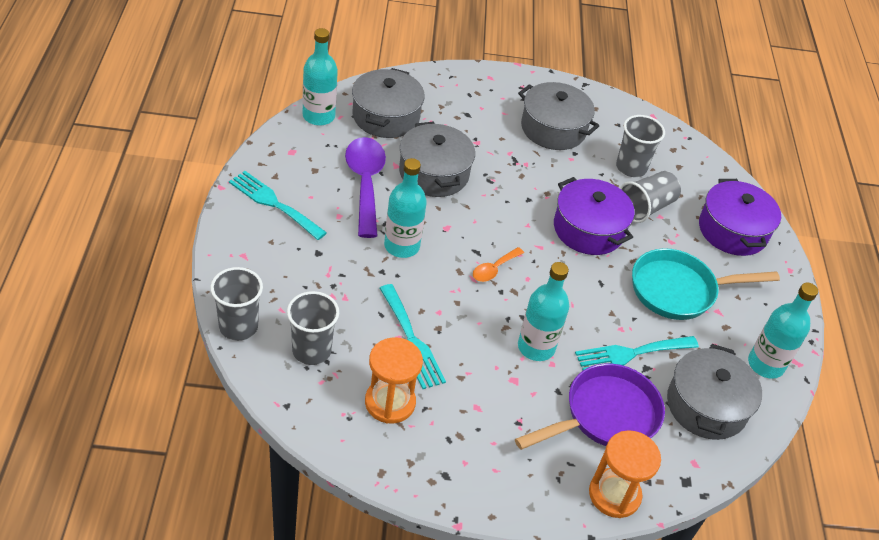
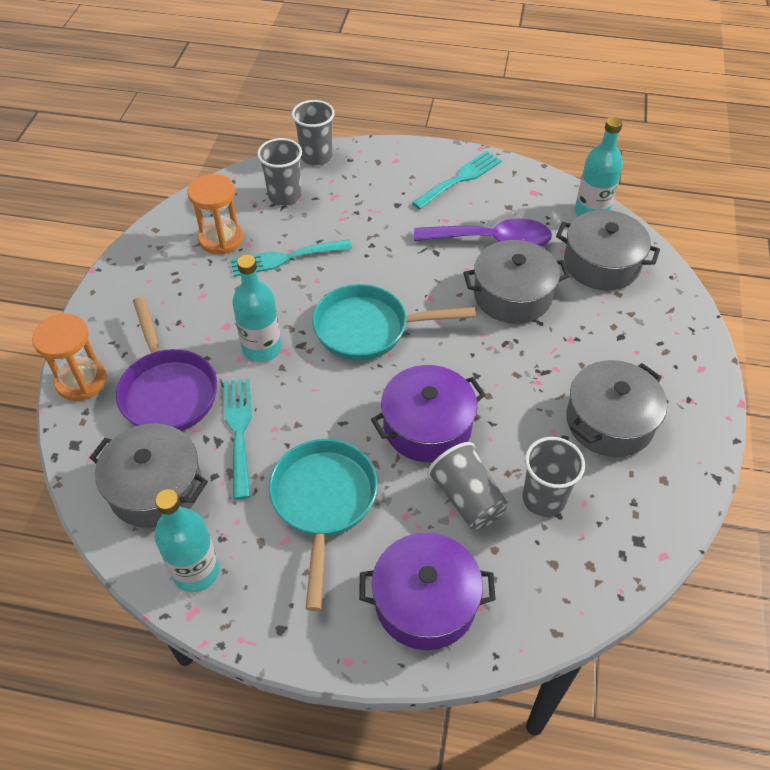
camera: 105 degrees right, 5 degrees up
turquoise bottle [384,158,427,258] -> none
orange spoon [473,247,524,282] -> turquoise pan [312,284,476,361]

